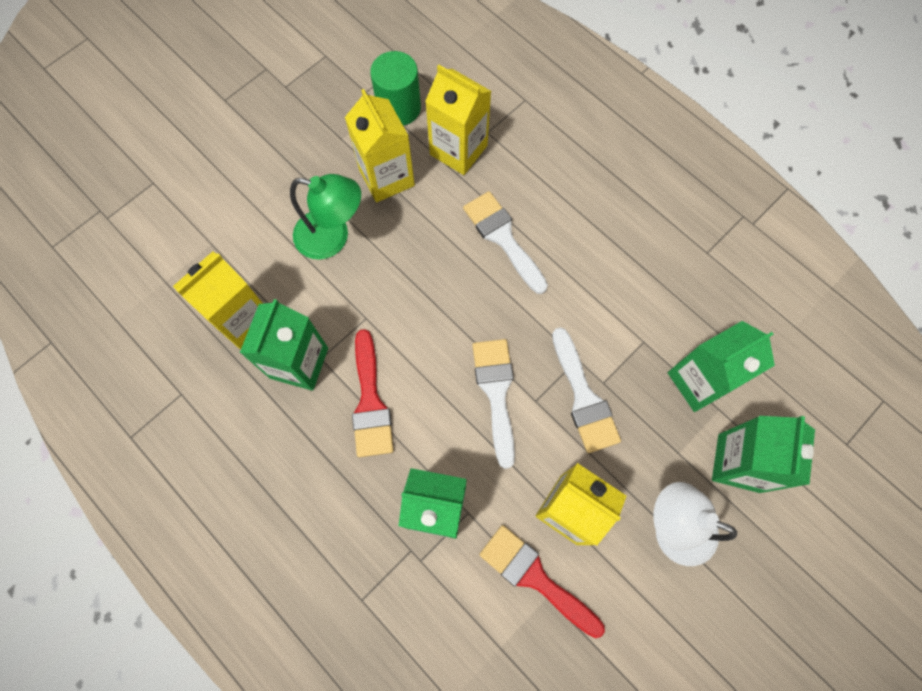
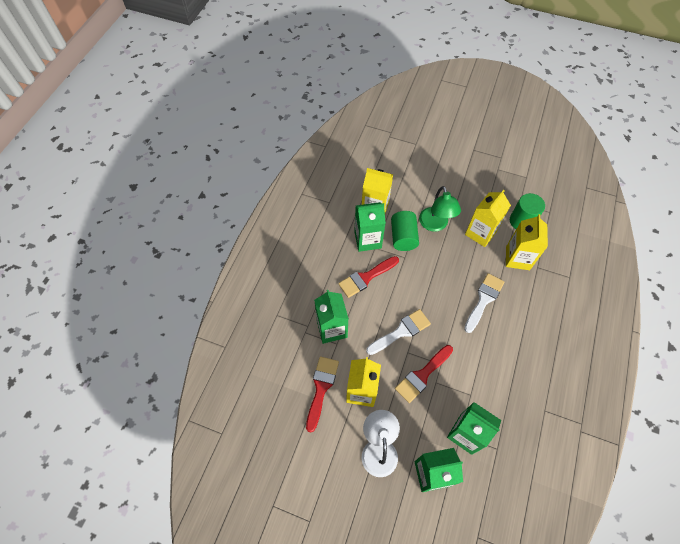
camera: 65 degrees right, 10 degrees down
white brush [552,327,621,453] -> red brush [395,345,453,403]
none -> green cylinder [391,211,419,251]

